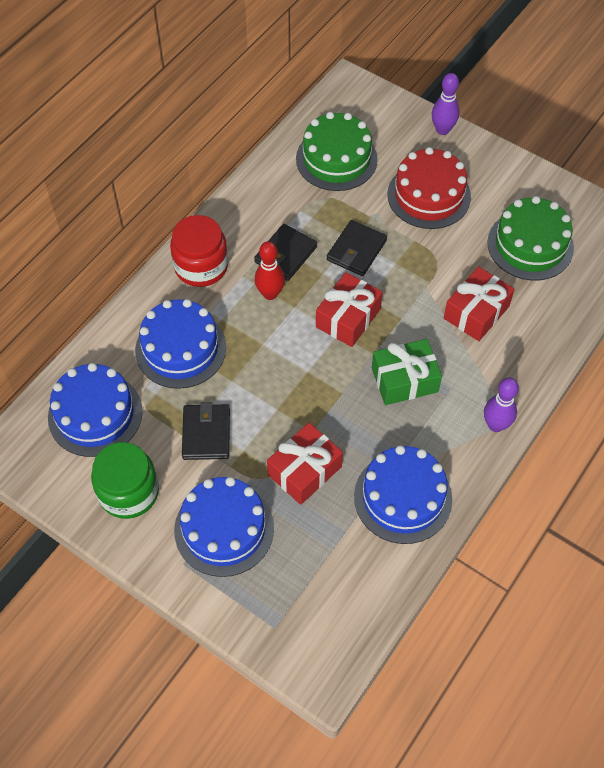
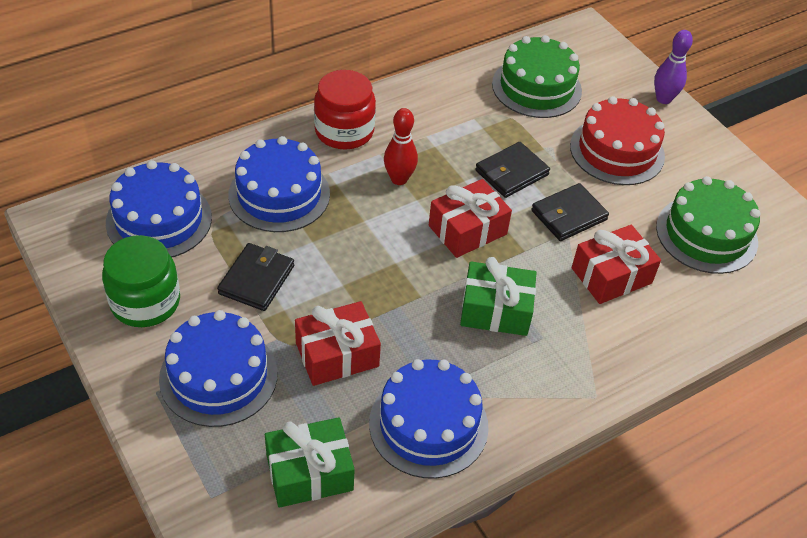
camera: 20 degrees right, 10 degrees down
black wallet [254,224,317,281] -> black wallet moved to [531,183,609,241]
purple bowling pin [484,378,519,432] -> none
none -> green gift [265,417,355,508]

